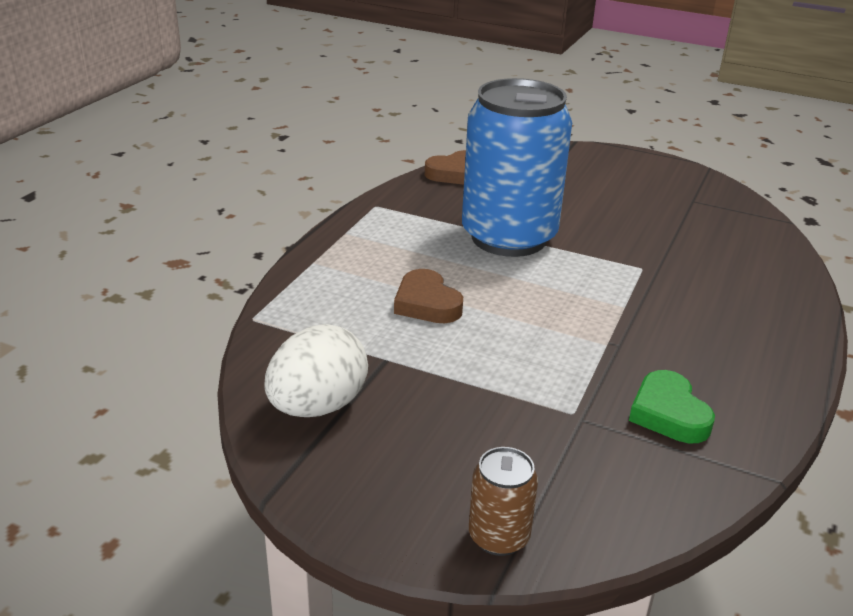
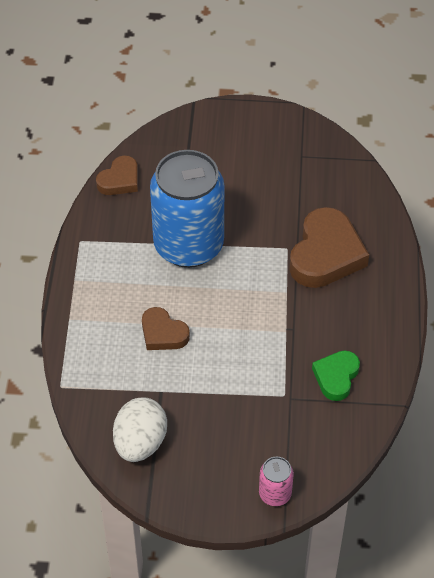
camera: 20 degrees left, 20 degrees up
brown can [469,447,538,556] -> pink can [259,457,294,506]
green heart [629,370,715,443] -> green heart turned 60 degrees clockwise [312,351,360,401]
none -> brown heart [289,207,369,288]

